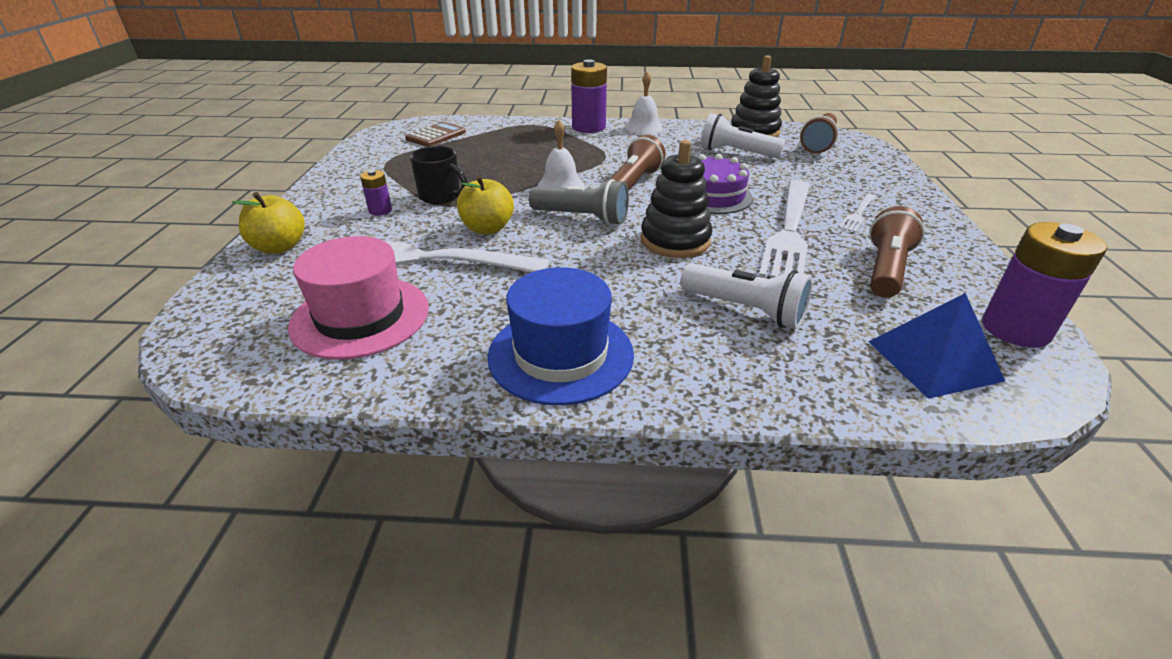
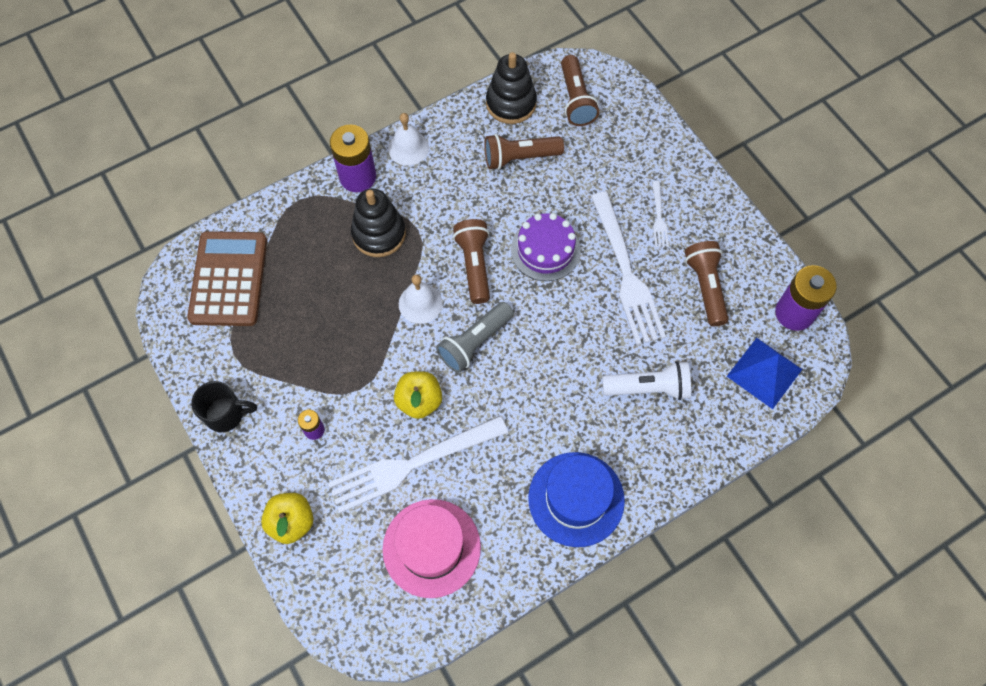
camera: 35 degrees left, 30 degrees up
brown calculator [405,122,466,147] -> brown calculator [187,231,267,326], size x1.76
black mug [410,146,468,204] -> black mug moved to [191,381,257,432]
grey flashlight [529,179,629,225] -> grey flashlight turned 150 degrees clockwise [436,302,514,373]
black stacking toy [641,140,712,258] -> black stacking toy moved to [351,188,406,257]
white flashlight [701,113,785,158] -> brown flashlight [484,134,564,170]

